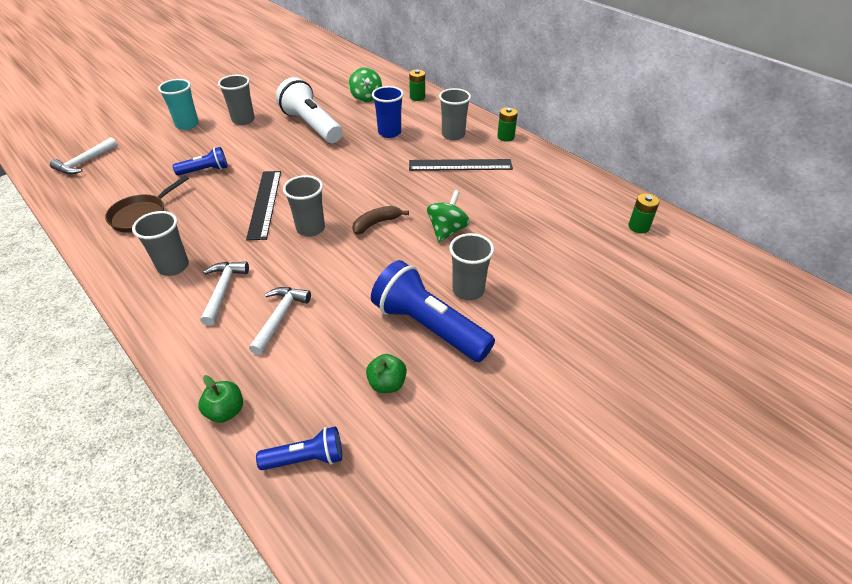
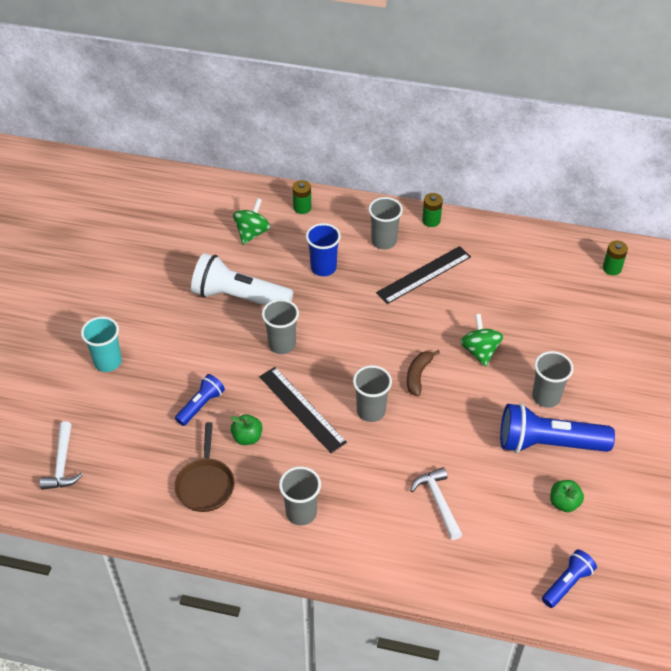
camera: 35 degrees left, 5 degrees up
green apple [198,375,243,423] -> green apple moved to [231,414,262,445]
white hammer [201,262,249,326] -> none
grey cup [218,75,255,125] -> grey cup moved to [262,299,299,354]
green spinning top [349,67,382,102] -> green spinning top turned 105 degrees counterclockwise [233,198,270,245]

